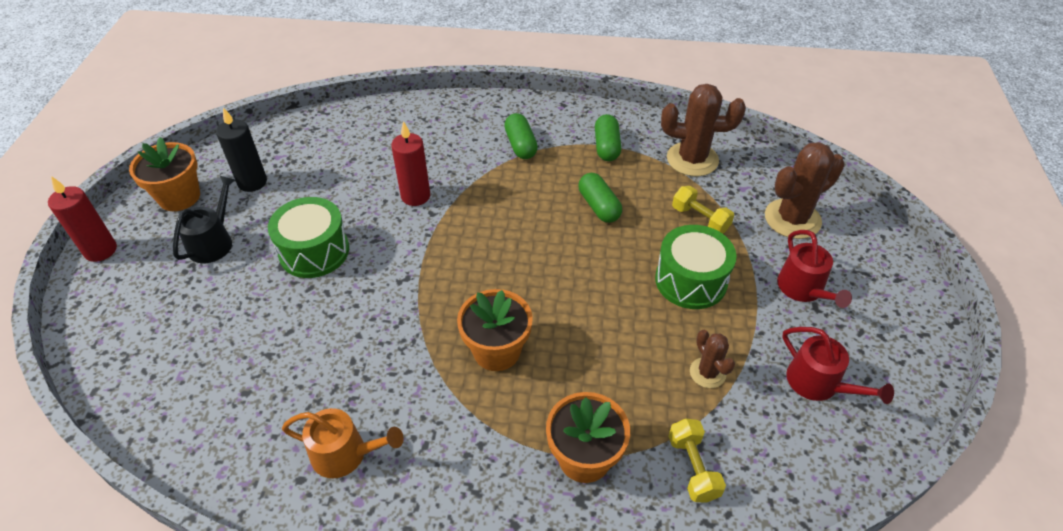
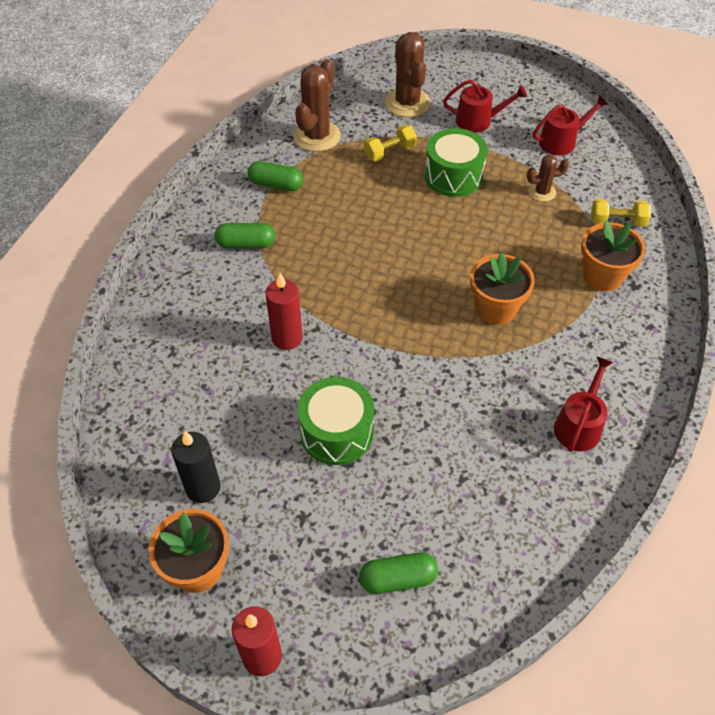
camera: 75 degrees left, 5 degrees up
black watering can [173,176,235,263] -> none
orange watering can [282,408,404,478] -> red watering can [554,356,614,452]
green capsule [579,173,622,223] -> green capsule moved to [359,552,438,594]

